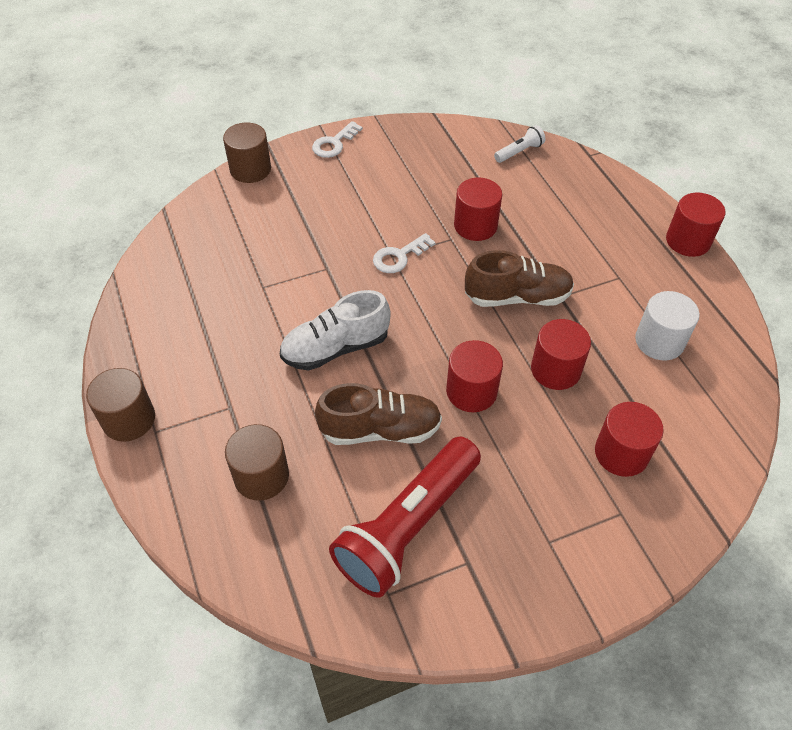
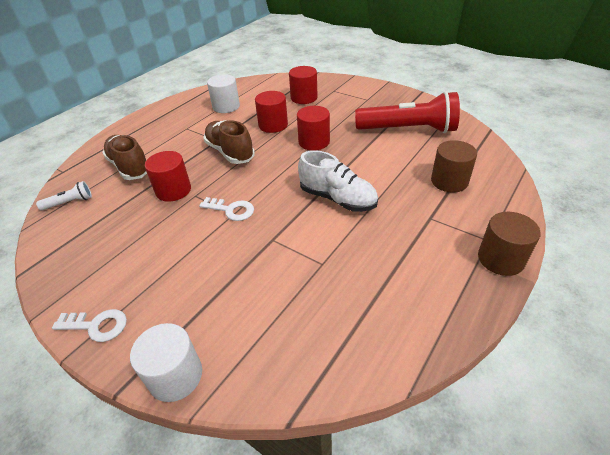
camera: 120 degrees left, 10 degrees down
brown cylinder [223,122,271,183] -> white cylinder [130,323,202,402]
brown shoe [315,383,442,445] -> brown shoe moved to [102,135,147,180]
white flashlight [494,125,545,163] -> white flashlight turned 135 degrees clockwise [36,181,92,211]
red cylinder [666,193,725,257] -> none

